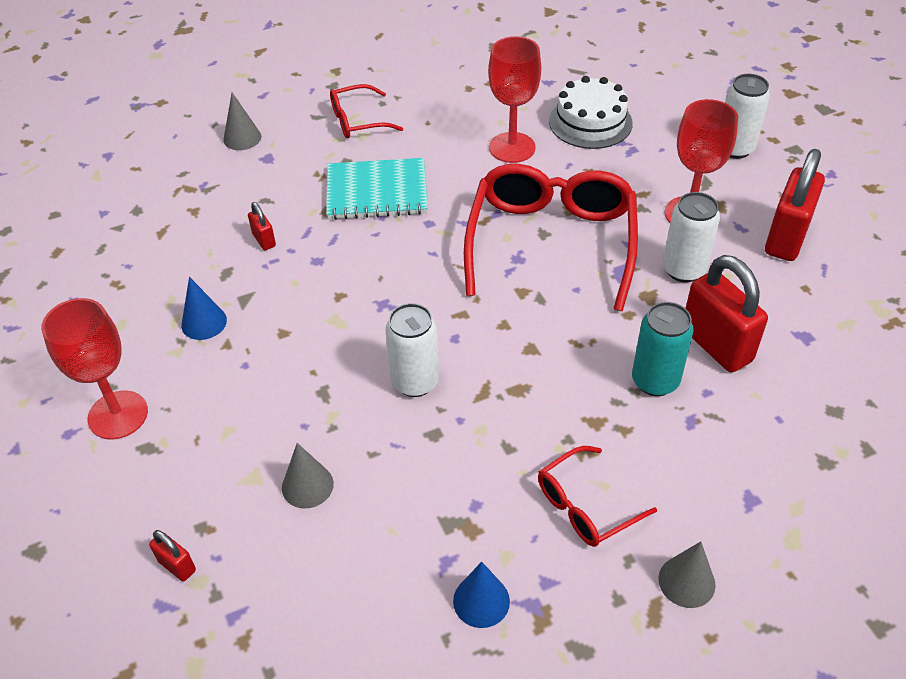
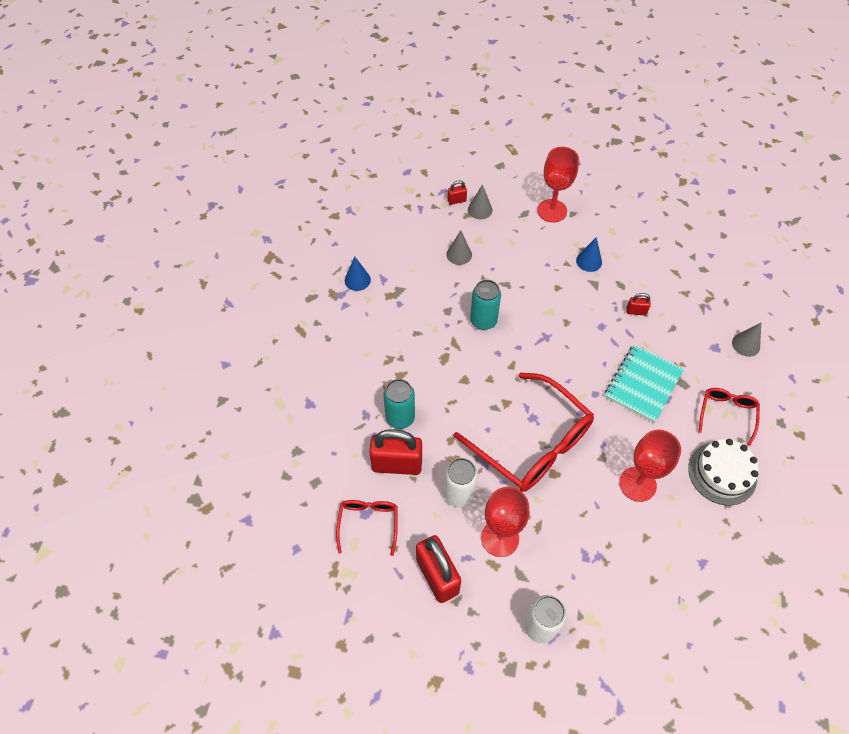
camera: 125 degrees right, 10 degrees up
white can [385,303,439,397] -> turquoise can [470,280,501,330]
red glasses [538,446,657,547] -> red glasses moved to [336,500,398,556]
white cake [549,76,633,149] -> white cake moved to [688,439,759,505]
grey cone [658,541,715,608] -> grey cone moved to [468,184,492,219]

